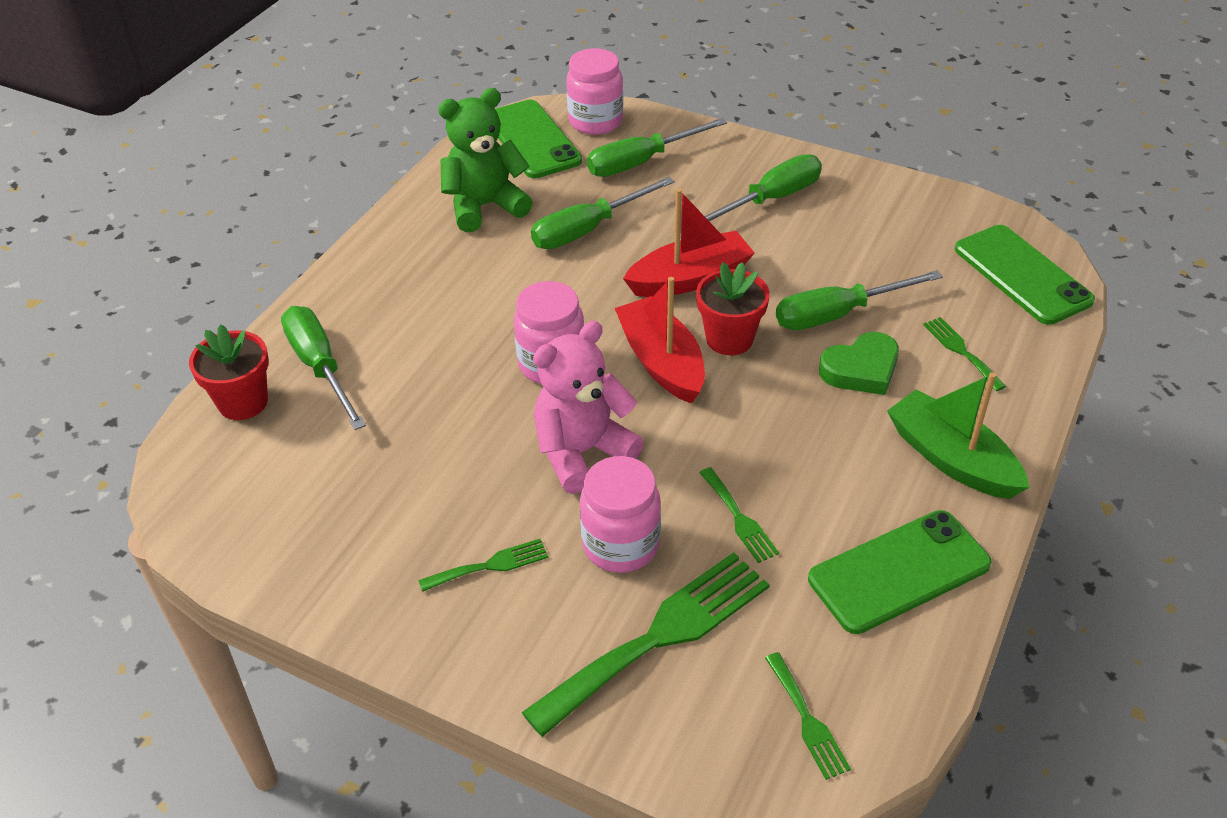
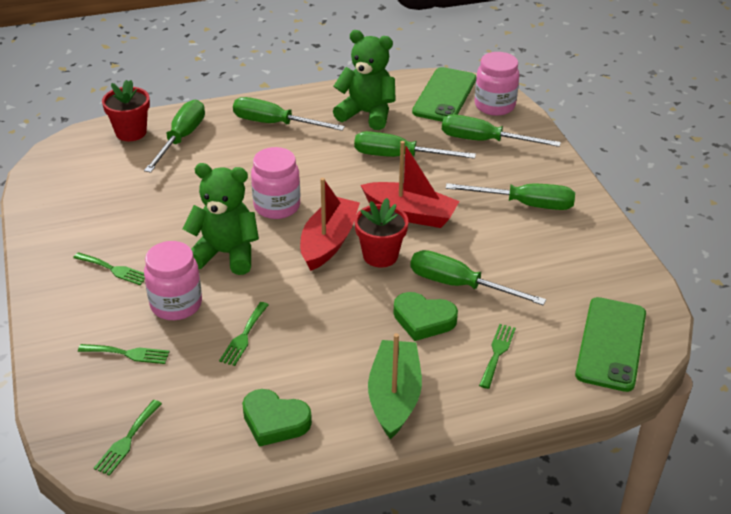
camera: 45 degrees right, 5 degrees down
green fork [522,552,770,737] -> green fork [78,344,170,364], size x0.48
pink teddy bear [533,321,644,494] -> green teddy bear [182,163,259,275]
green phone [808,510,992,634] -> green heart [242,389,312,447]
none -> green screwdriver [233,97,345,131]

